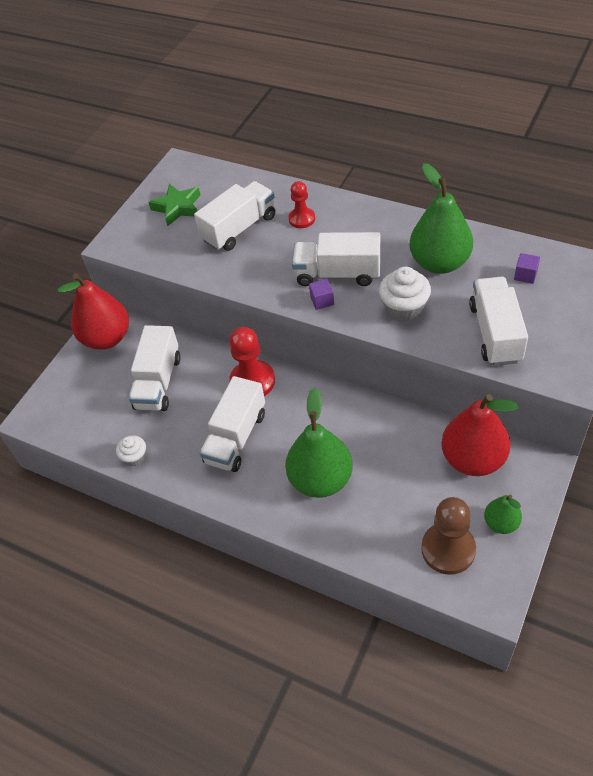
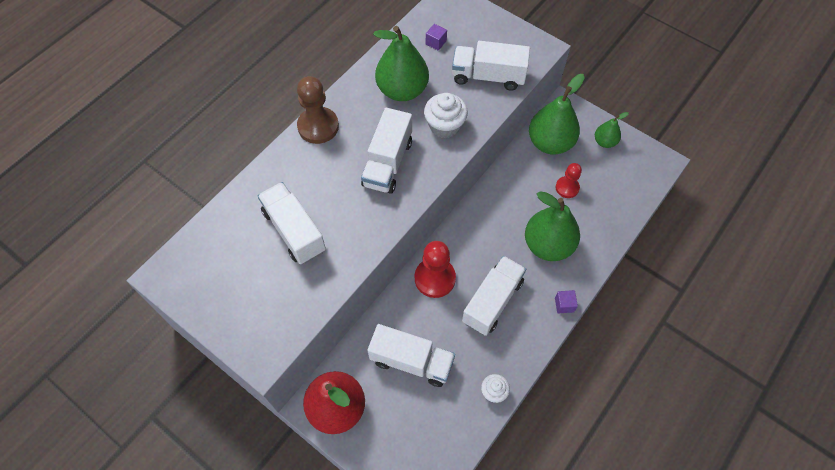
camera: 85 degrees left, 10 degrees up
green star [148,184,201,226] -> none
white truck [199,376,265,472] -> white truck turned 90 degrees counterclockwise [462,256,526,336]
red pawn [288,181,315,228] -> red pawn moved to [556,163,582,198]
purple cube [309,279,334,310] -> purple cube moved to [555,290,578,313]
brown pawn [421,497,476,575] -> brown pawn moved to [297,76,339,144]
red pear [441,394,518,476] -> green pear [529,74,584,155]

